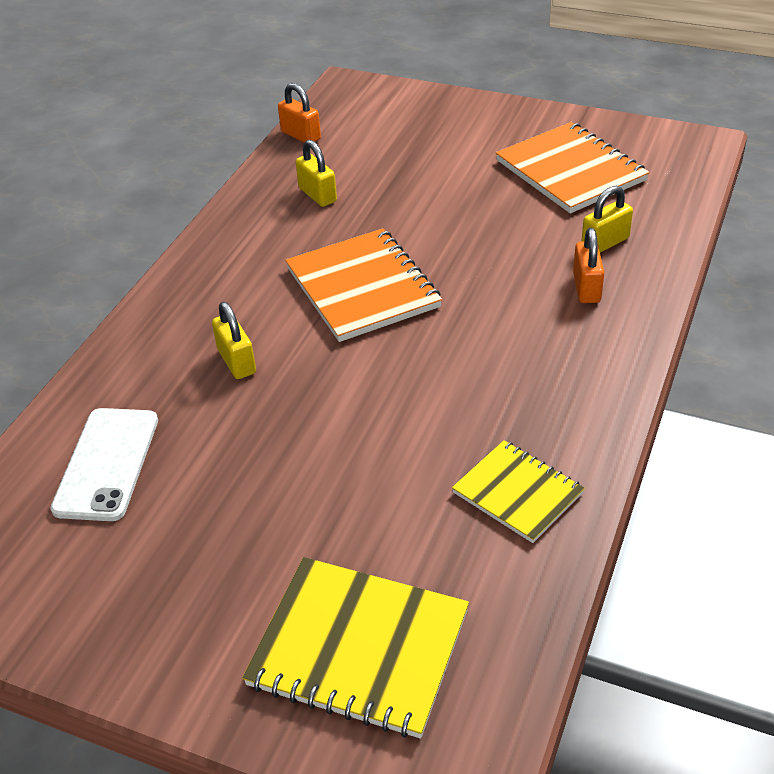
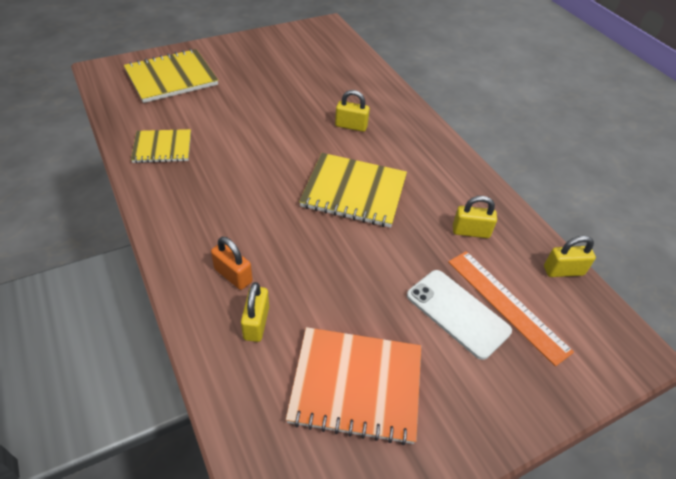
camera: 125 degrees right, 5 degrees up
white phone [50,408,158,521] -> white phone moved to [407,270,512,360]
orange padlock [278,83,321,143] -> yellow padlock [544,236,596,277]
orange notebook [285,228,442,342] -> yellow notebook [299,153,407,228]
none -> orange ruler [448,251,574,366]

